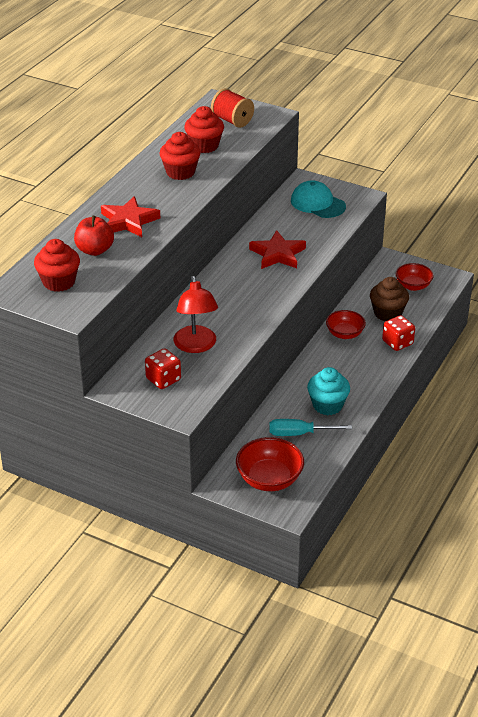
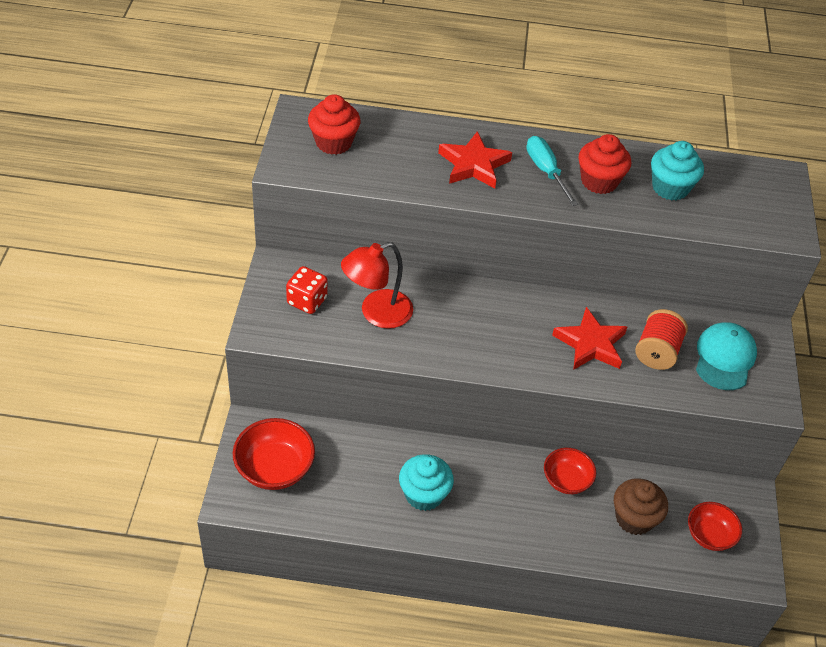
camera: 65 degrees right, 10 degrees up
red apple [74,216,114,256] -> none
red cupcake [184,106,224,153] -> turquoise cupcake [651,141,704,201]
red spool [211,88,254,128] -> red spool moved to [635,309,688,370]
turquoise screwdriver [269,419,352,436] -> turquoise screwdriver moved to [527,136,578,206]
red dice [382,315,415,351] -> none

